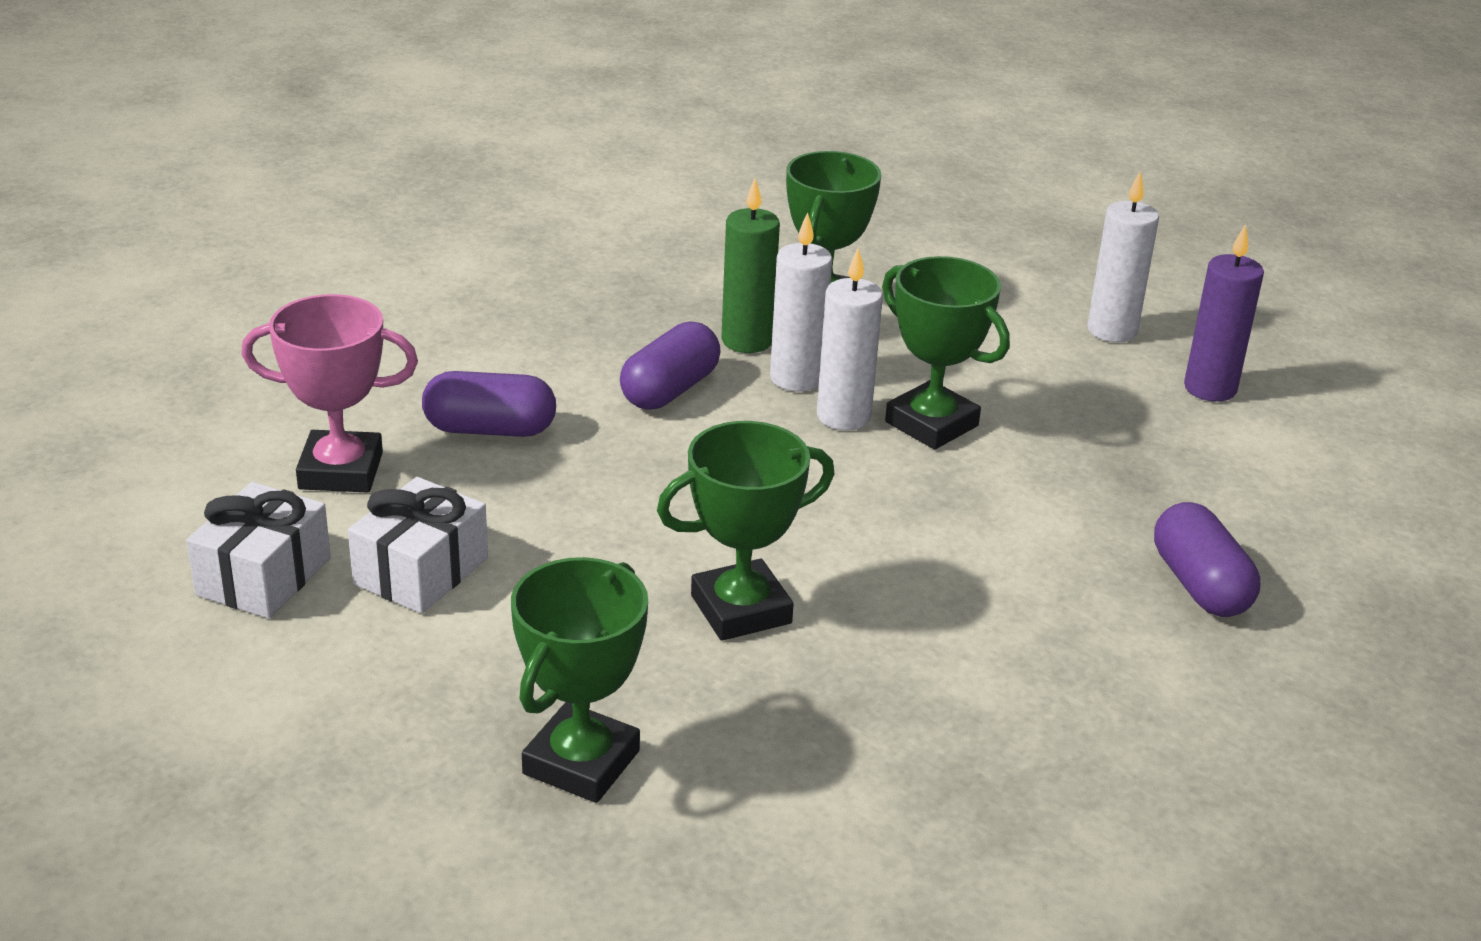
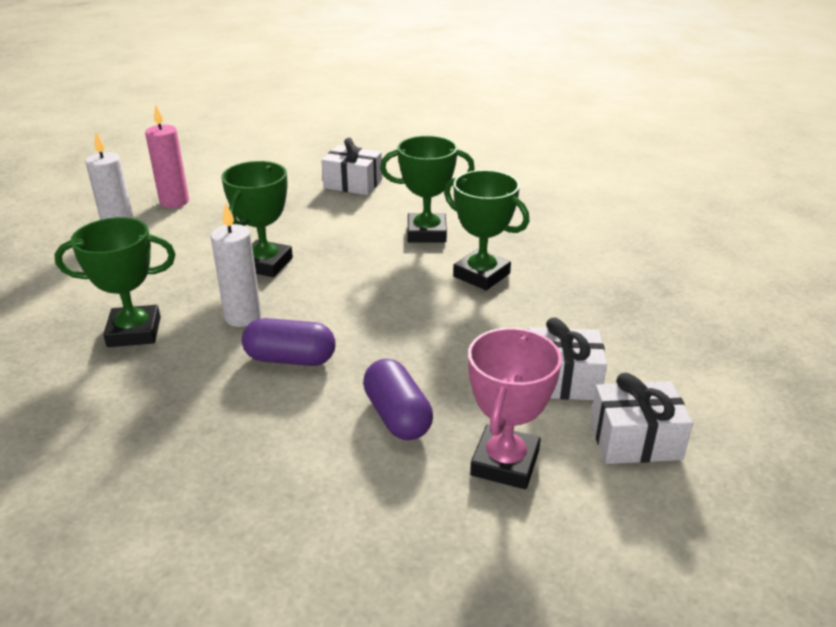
camera: 115 degrees left, 0 degrees up
pink trophy [241,294,418,493] -> pink trophy turned 45 degrees clockwise [468,328,562,489]
green trophy [511,557,648,803] -> green trophy moved to [380,136,475,242]
green candle [721,179,780,353] -> none
white candle [817,248,883,430] -> none
purple capsule [1154,502,1260,617] -> white gift [321,138,382,195]
purple candle [1184,224,1264,402] -> pink candle [145,105,189,208]

